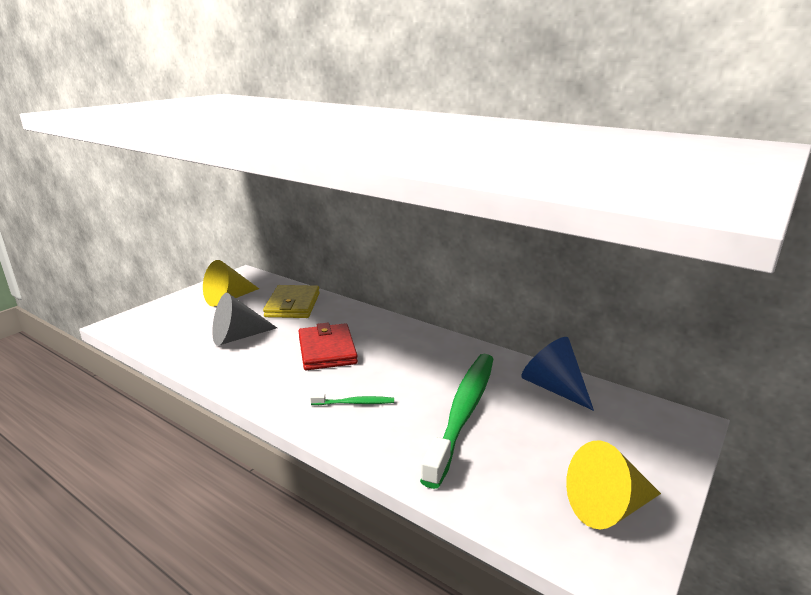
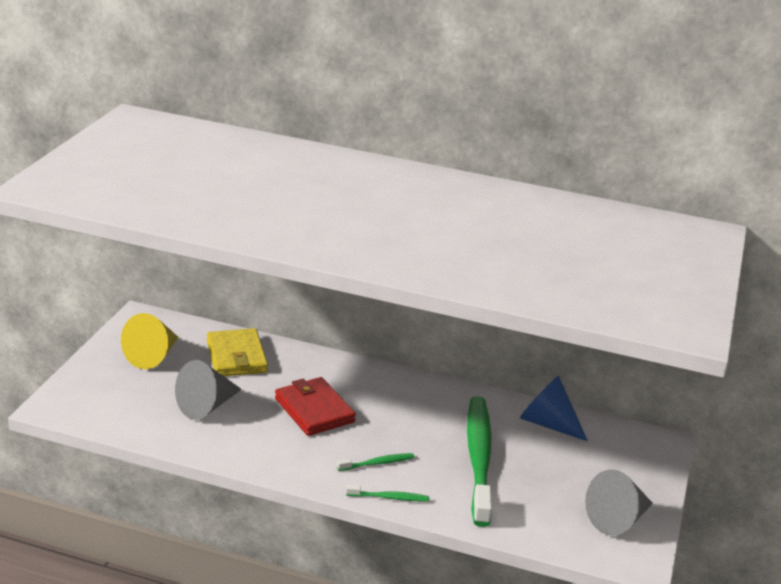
camera: 20 degrees left, 5 degrees up
yellow cone [566,441,661,529] -> grey cone [585,469,653,536]
none -> green toothbrush [346,485,429,501]

